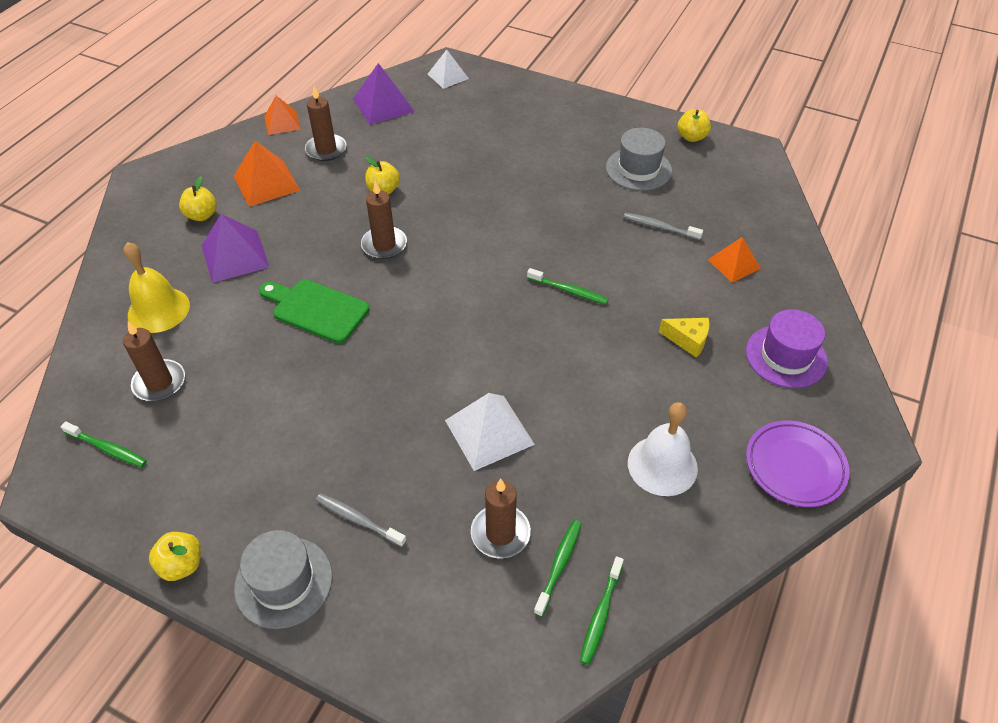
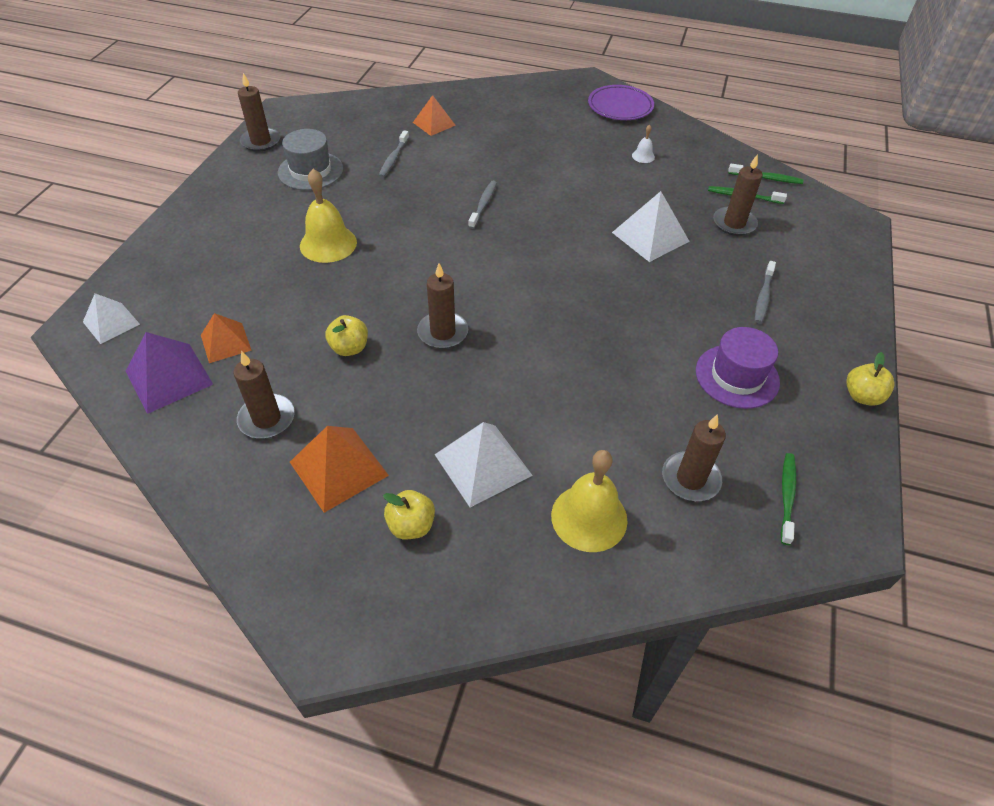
camera: 100 degrees left, 0 degrees up
purple pyramid [202,214,269,283] -> white pyramid [434,422,533,507]
grey hat [234,530,332,629] -> none
green cutting board [259,279,369,343] -> none
orange pyramid [264,96,301,135] -> orange pyramid moved to [201,313,252,363]
green toothbrush [527,268,608,304] -> grey toothbrush [468,181,497,229]
white bell [628,402,698,496] -> white bell [632,125,655,163], size x0.46
yellow cheese [659,318,709,358] -> none
yellow apple [678,109,711,142] -> brown candle [238,73,281,152]
purple hat [746,309,828,388] -> purple hat moved to [696,327,780,409]
none -> yellow bell [300,169,357,263]

